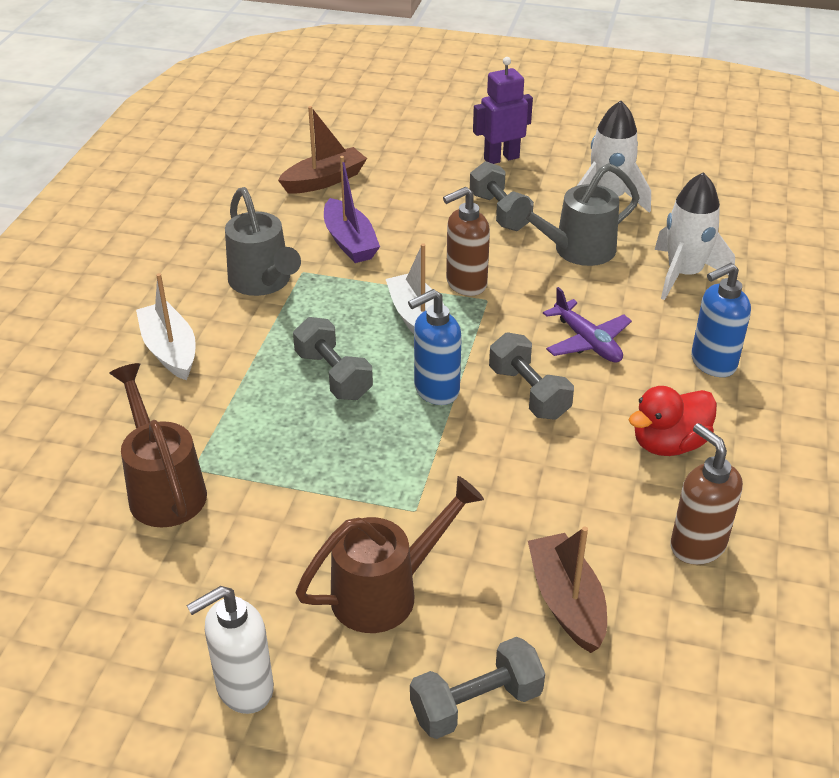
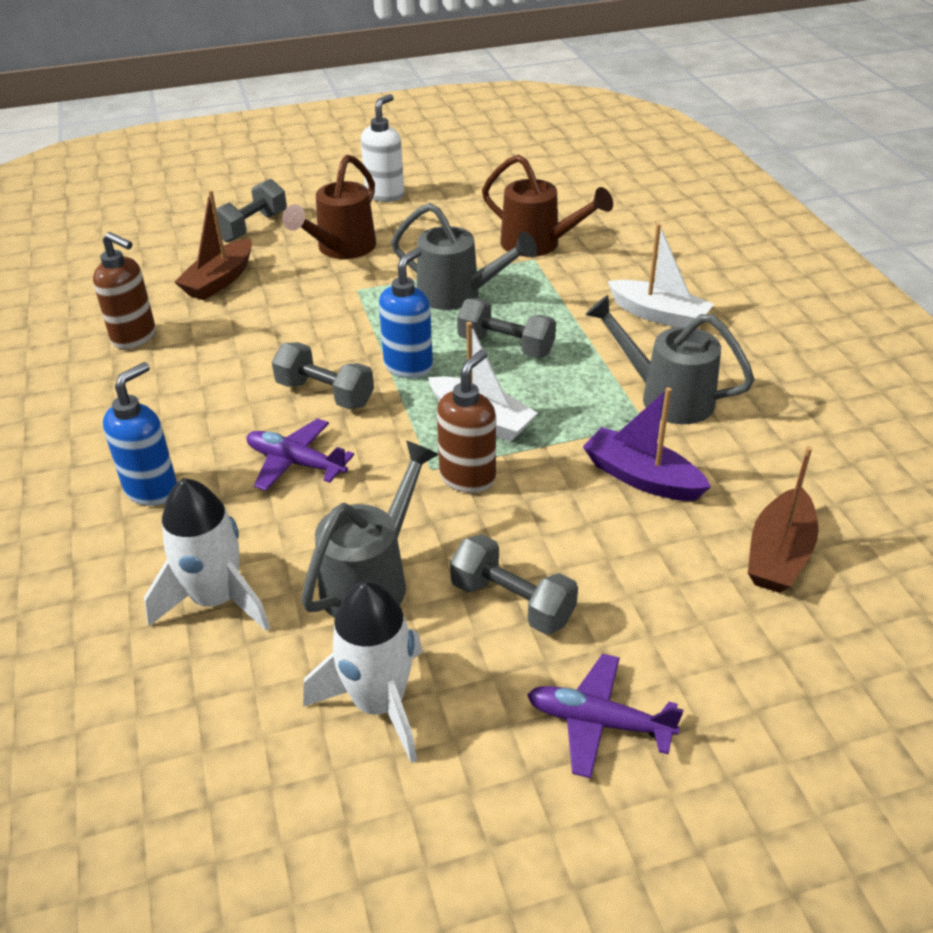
camera: 150 degrees right, 0 degrees up
purple robot [473,57,533,164] -> purple plane [527,654,683,778]
brown boat [528,526,607,653] -> brown boat turned 75 degrees clockwise [175,190,252,300]
red duck [629,386,717,456] -> none
none -> grey watering can [391,203,537,310]

